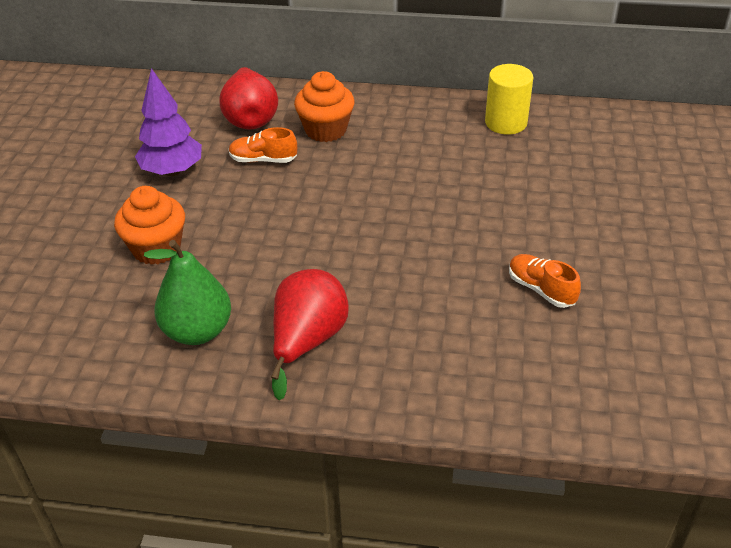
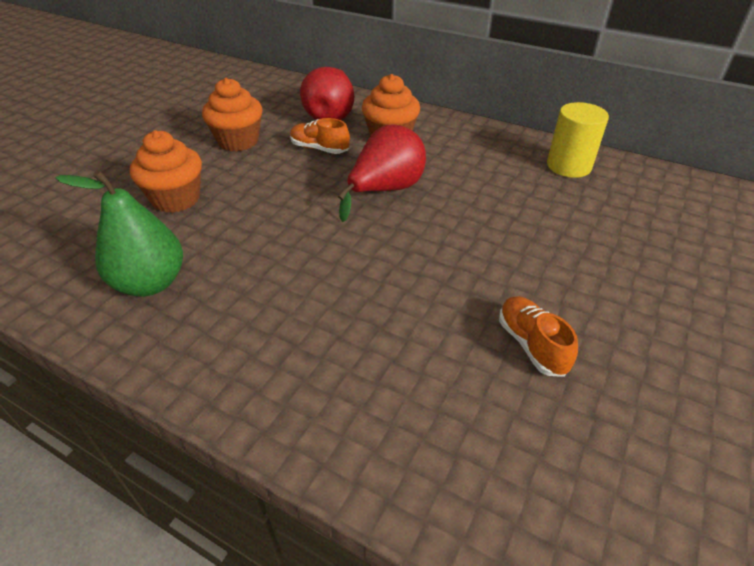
camera: 20 degrees right, 0 degrees up
purple tree [135,68,202,176] -> orange cupcake [202,78,262,152]
red pear [271,269,349,400] -> red pear moved to [338,125,426,222]

